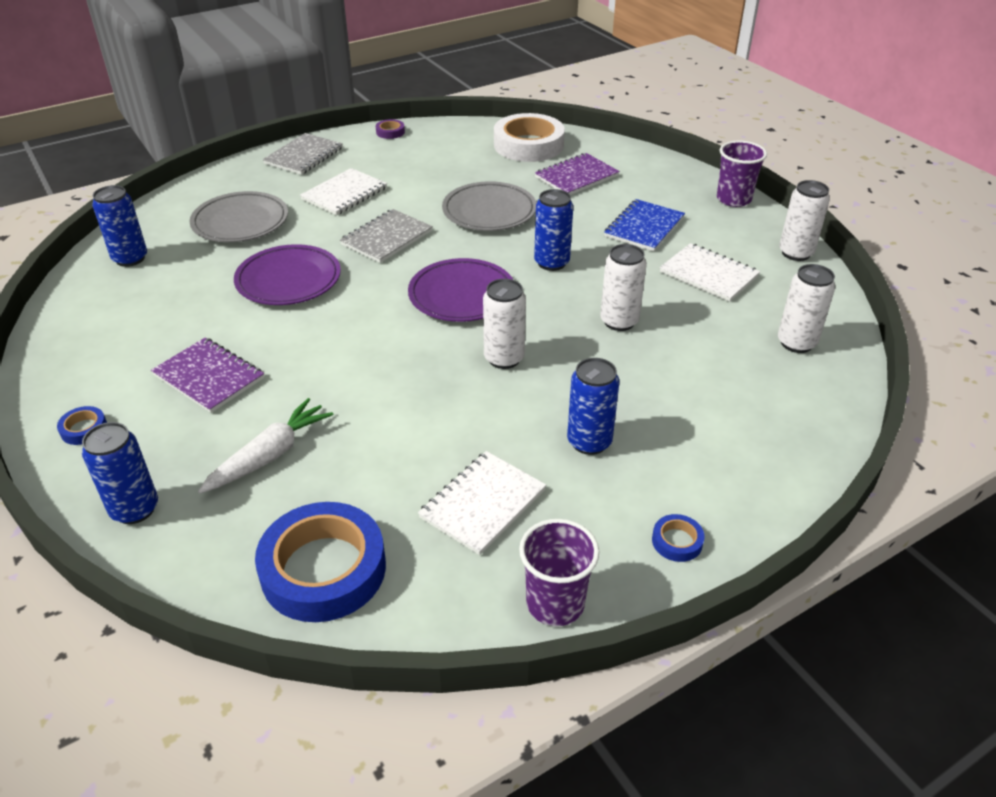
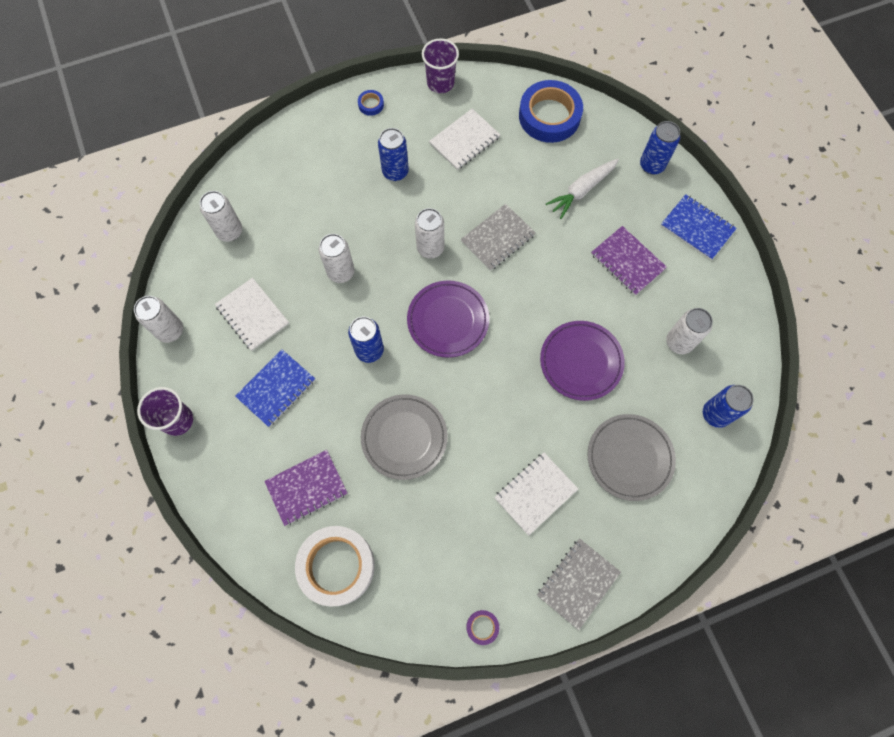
camera: 170 degrees left, 30 degrees up
blue tape [57,406,107,445] -> blue notebook [661,194,737,260]
grey notebook [340,209,433,263] -> grey notebook moved to [461,204,536,271]
none -> white can [666,308,713,354]

